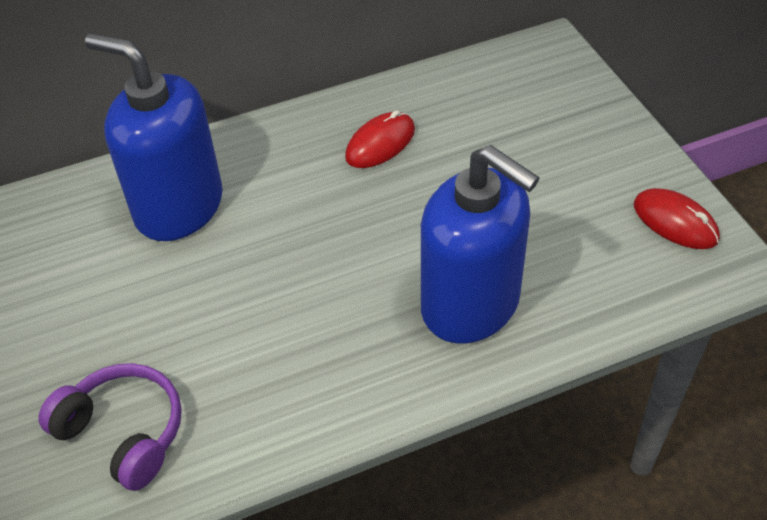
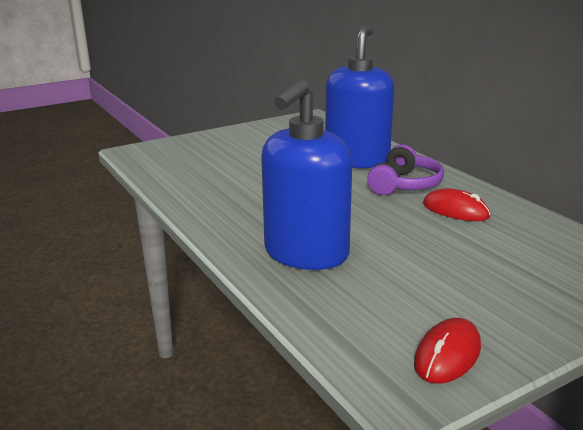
camera: 80 degrees right, 25 degrees down
purple headphones [38,363,182,491] -> purple headphones moved to [367,144,444,195]

